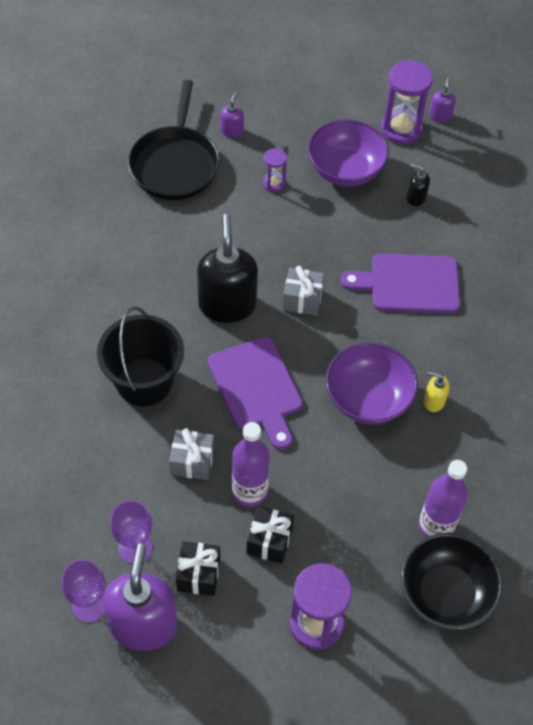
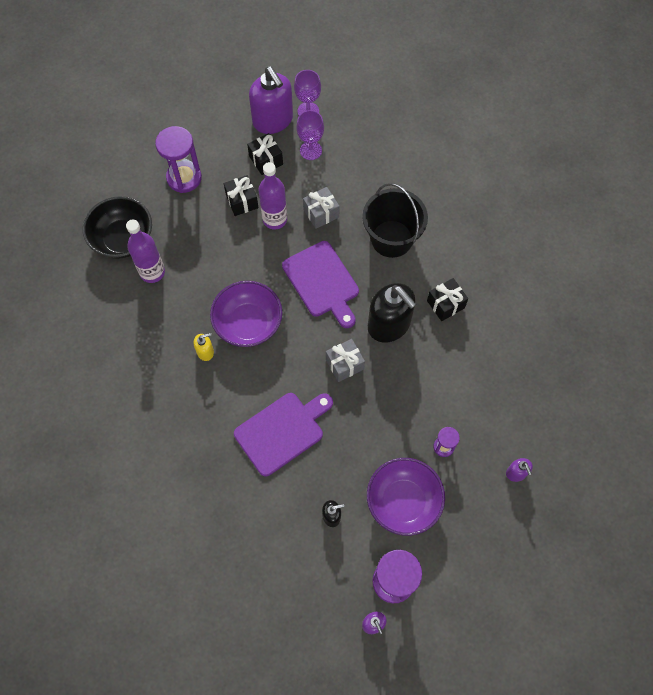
camera: 145 degrees right, 10 degrees up
black pan [128,80,220,200] -> none
purple cutting board [208,337,303,450] -> purple cutting board turned 150 degrees counterclockwise [282,241,359,328]
none -> black gift [427,278,468,321]

